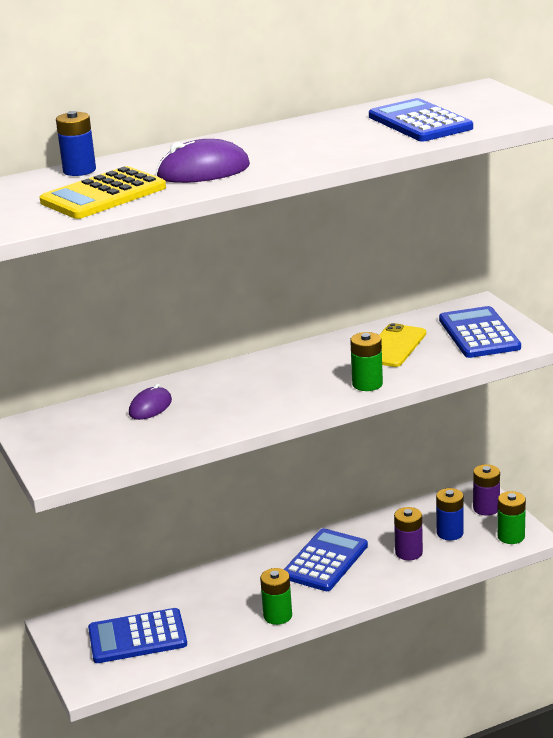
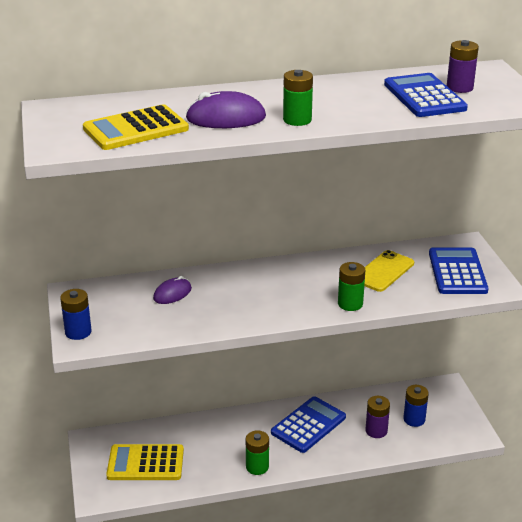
camera: 10 degrees right, 5 degrees up
blue battery [56,111,96,176] -> blue battery moved to [60,289,92,340]
blue calculator [88,608,187,663] -> yellow calculator [106,444,184,480]
purple battery [473,464,500,516] -> purple battery moved to [447,40,479,93]
green battery [497,491,526,544] -> green battery moved to [283,70,313,126]

